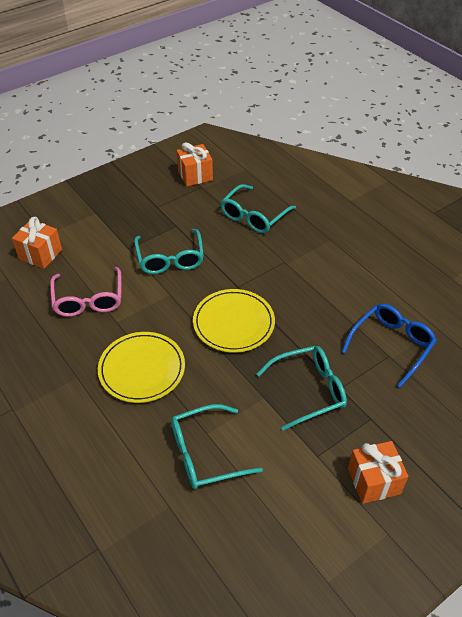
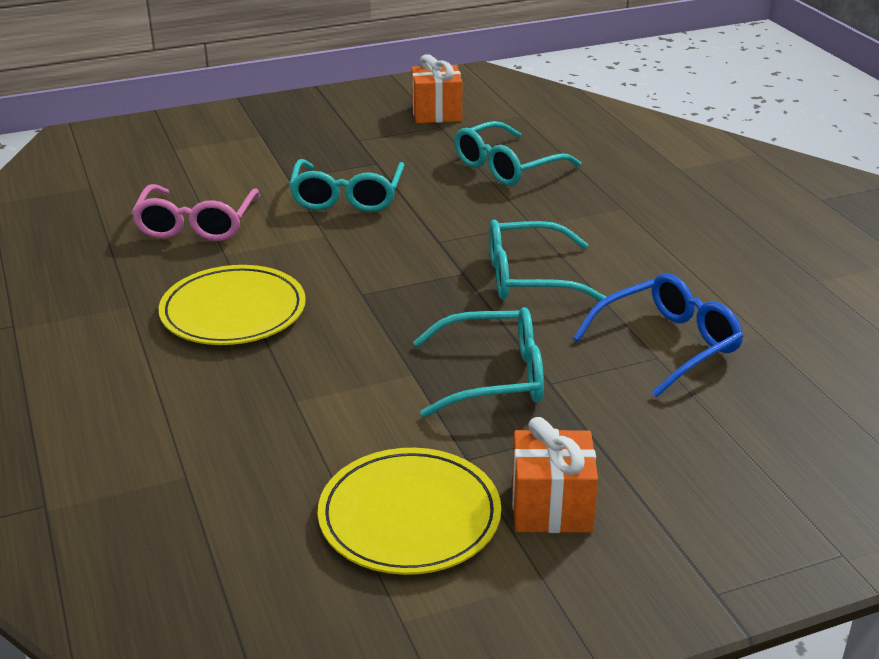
camera: 15 degrees right, 15 degrees down
orange gift [12,217,62,269] -> none
turquoise glasses [171,404,263,489] -> turquoise glasses moved to [489,220,606,301]
yellow plate [193,289,275,353] -> yellow plate moved to [318,448,501,575]

